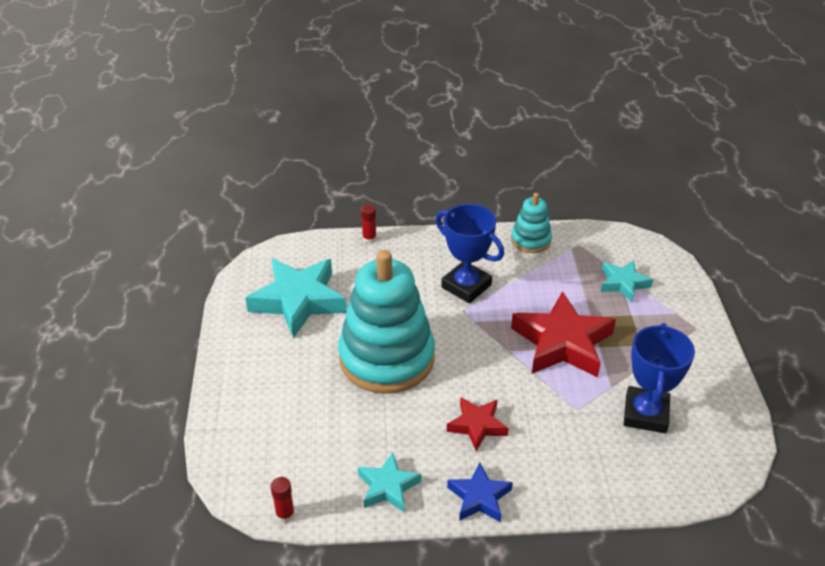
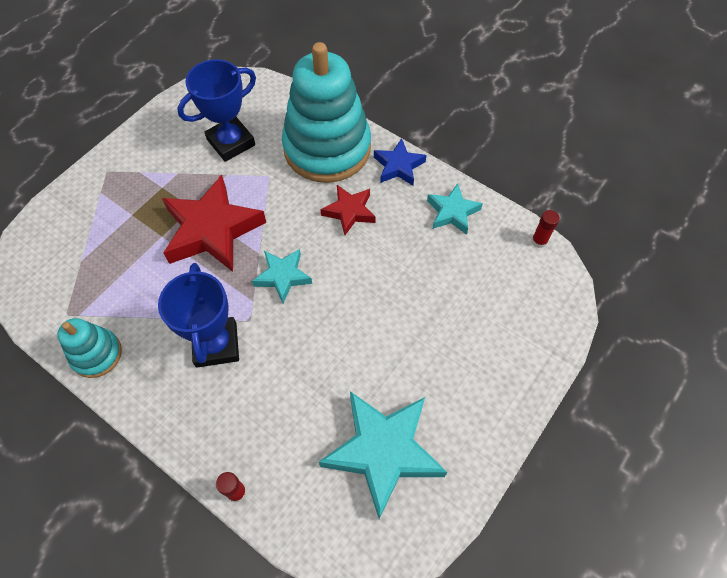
camera: 140 degrees left, 20 degrees up
turquoise stacking toy [338,250,435,394] -> turquoise stacking toy moved to [282,42,371,183]
turquoise star [601,260,653,302] -> turquoise star moved to [252,249,312,303]

